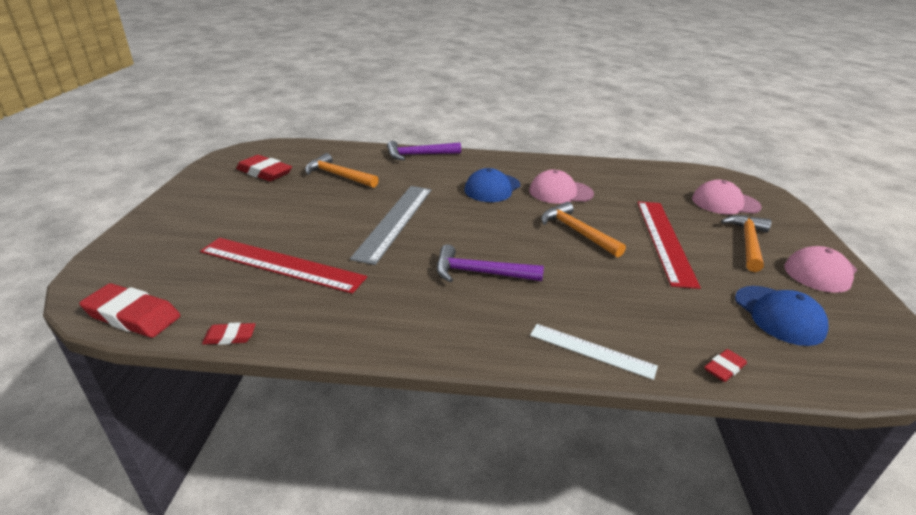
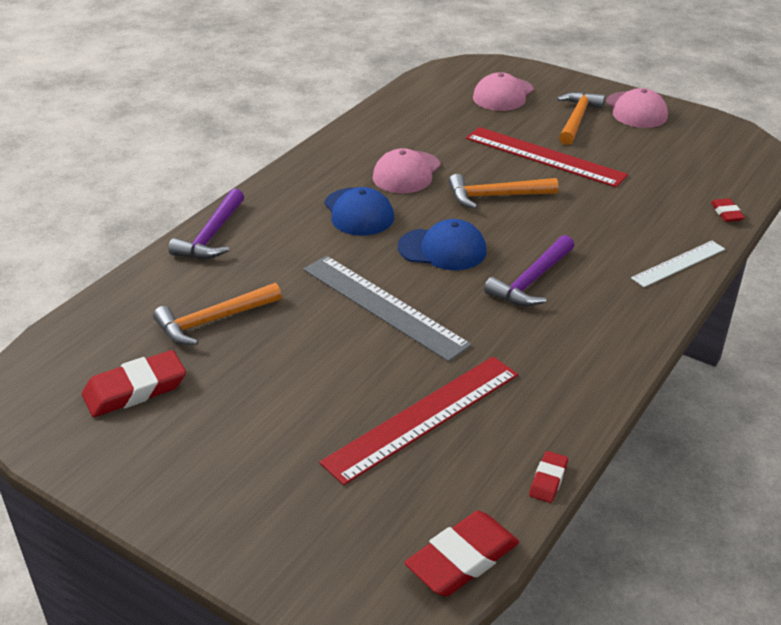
camera: 60 degrees left, 5 degrees up
orange hammer [721,215,771,272] -> orange hammer turned 60 degrees clockwise [557,92,605,145]
blue cap [735,286,829,346] -> blue cap moved to [398,219,487,270]

